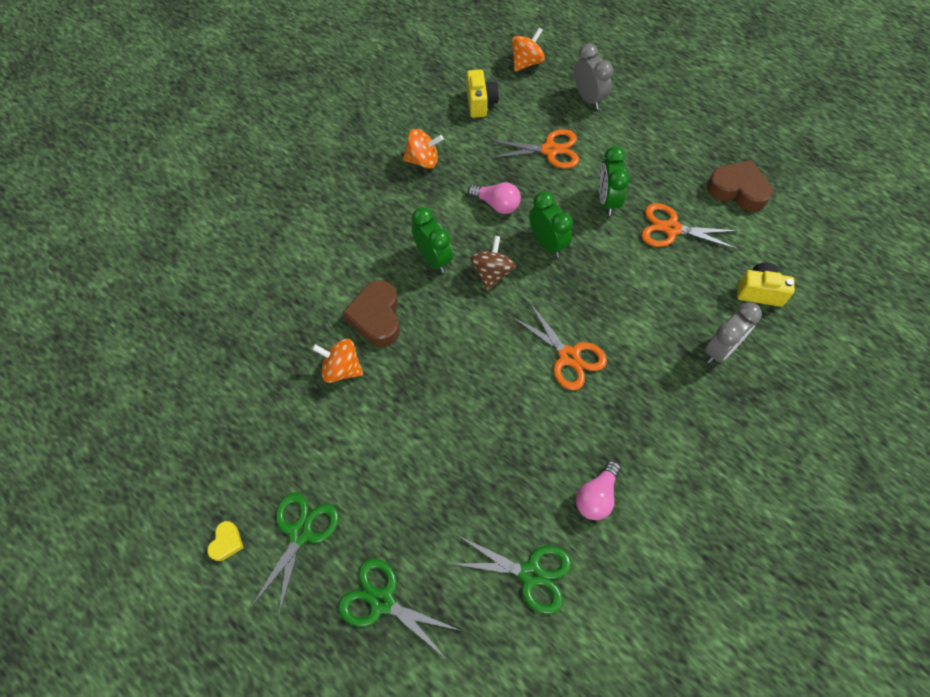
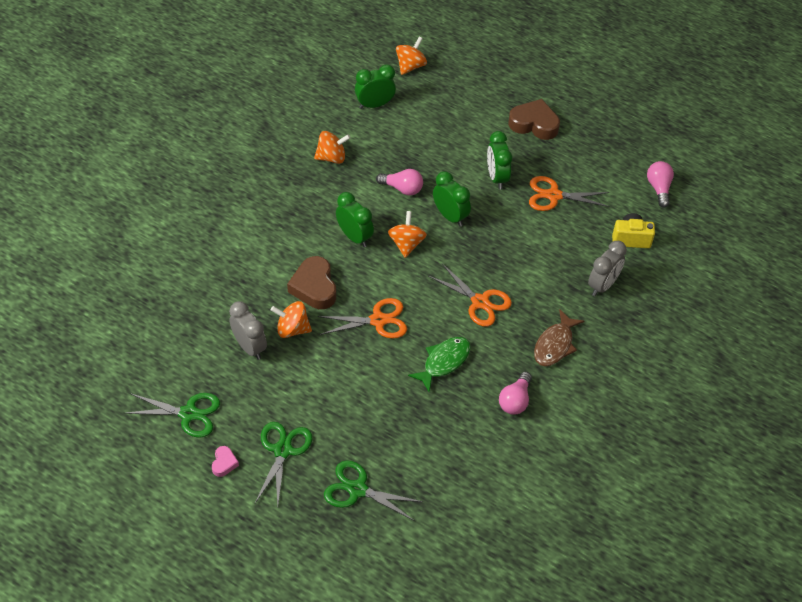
camera: 10 degrees left, 10 degrees down
yellow heart [207,521,244,561] -> pink heart [212,446,239,477]
green scissors [449,535,572,614] -> green scissors moved to [125,393,220,438]
yellow camera [467,70,499,118] -> green clock [355,64,396,109]
brown spinning top [470,236,515,291] -> orange spinning top [388,211,427,258]
orange scissors [489,129,579,168] -> orange scissors moved to [317,298,407,339]
grey clock [574,44,613,109] -> grey clock moved to [229,301,267,360]
brown heart [707,160,773,212] -> brown heart moved to [508,99,560,140]
none -> green fish [408,337,471,392]
none -> brown fish [534,309,584,366]
none -> pink light bulb [647,161,674,208]

